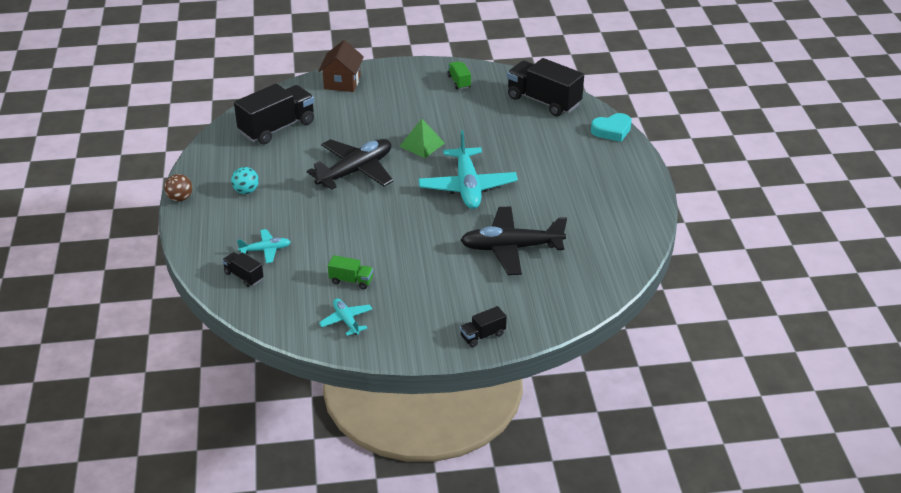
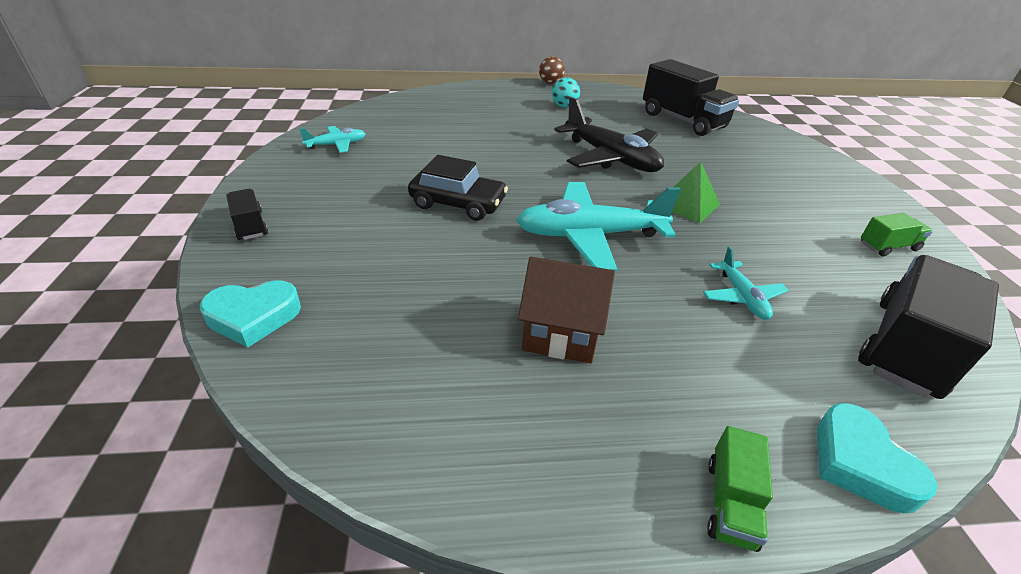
camera: 90 degrees right, 0 degrees up
black truck [222,252,263,287] -> none
turquoise plane [237,229,291,263] -> turquoise plane moved to [703,247,789,320]
brown house [318,40,364,92] -> brown house moved to [518,257,615,363]
green truck [328,255,373,289] -> green truck moved to [707,426,773,552]
black plane [461,206,567,275] -> none
none -> turquoise heart [200,280,301,348]
none -> black car [408,155,508,221]

